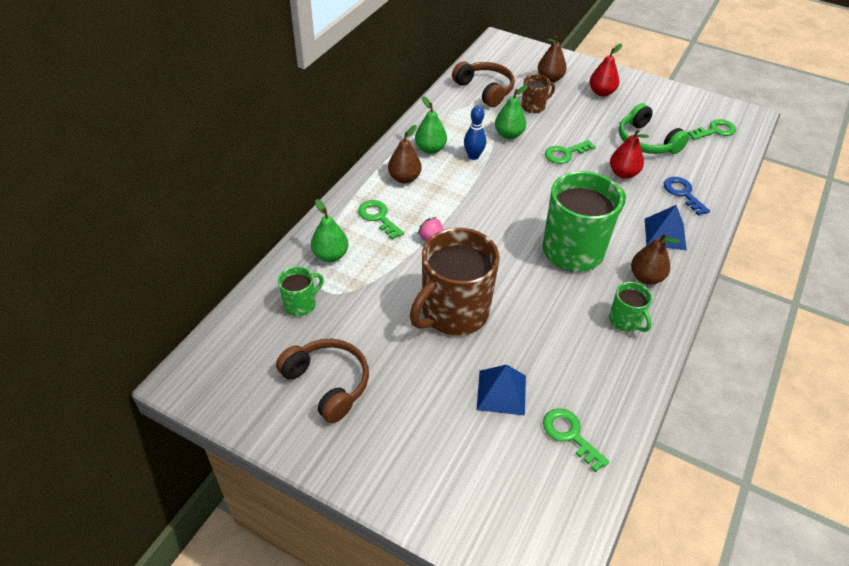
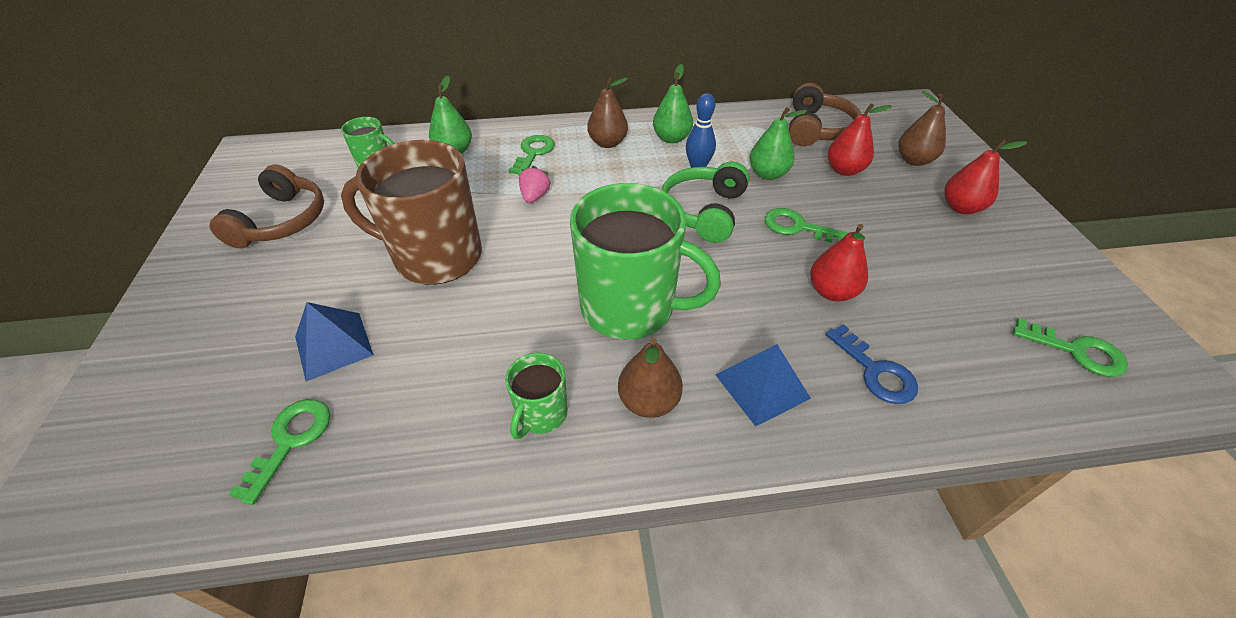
camera: 55 degrees right, 0 degrees up
brown mug [521,74,555,113] -> red pear [828,103,892,176]
green headphones [619,103,689,154] -> green headphones moved to [662,161,749,243]
blue key [664,177,710,216] -> blue key turned 120 degrees clockwise [826,324,918,404]

